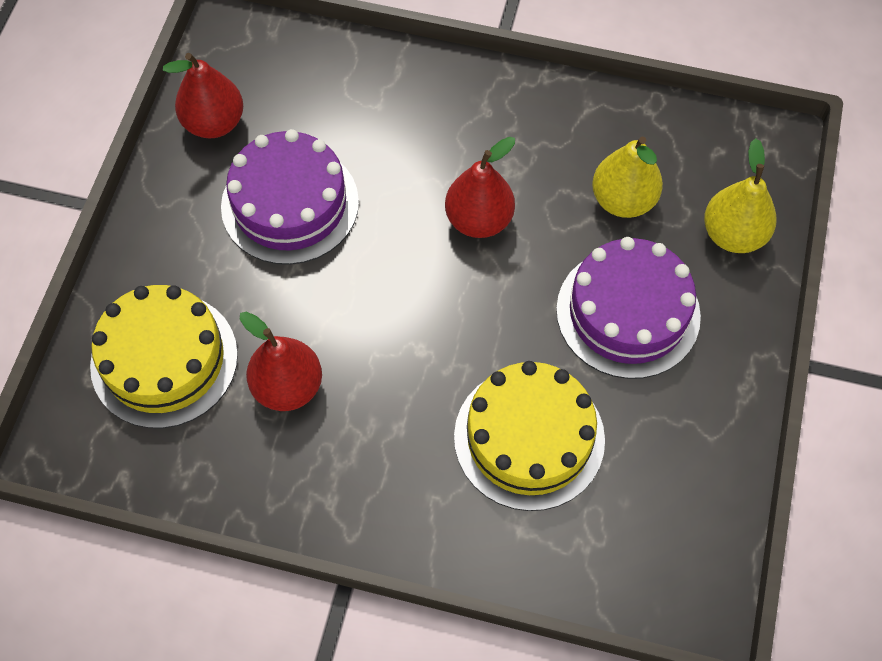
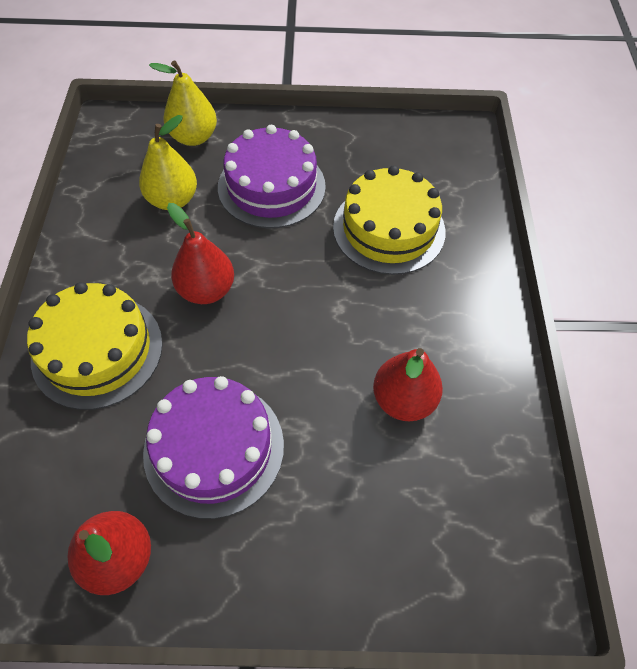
camera: 105 degrees left, 5 degrees down
yellow cake [90,285,238,428] -> yellow cake moved to [27,282,163,410]

